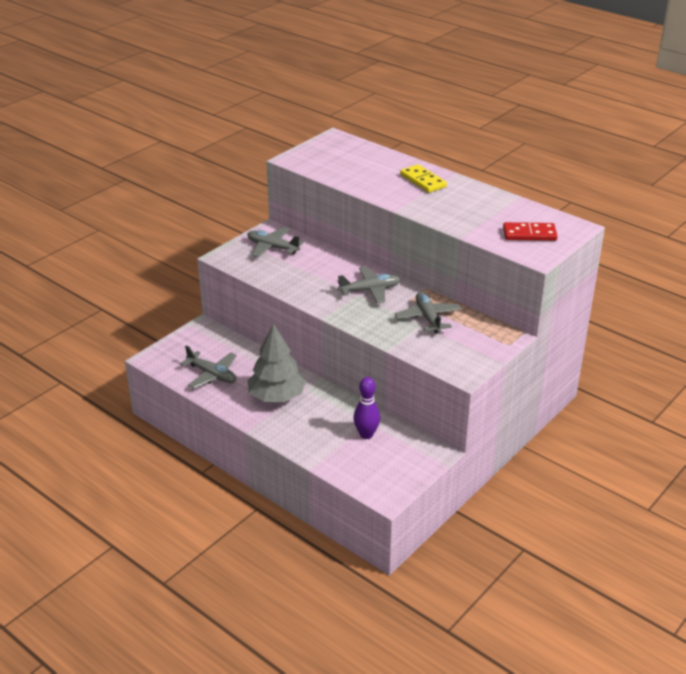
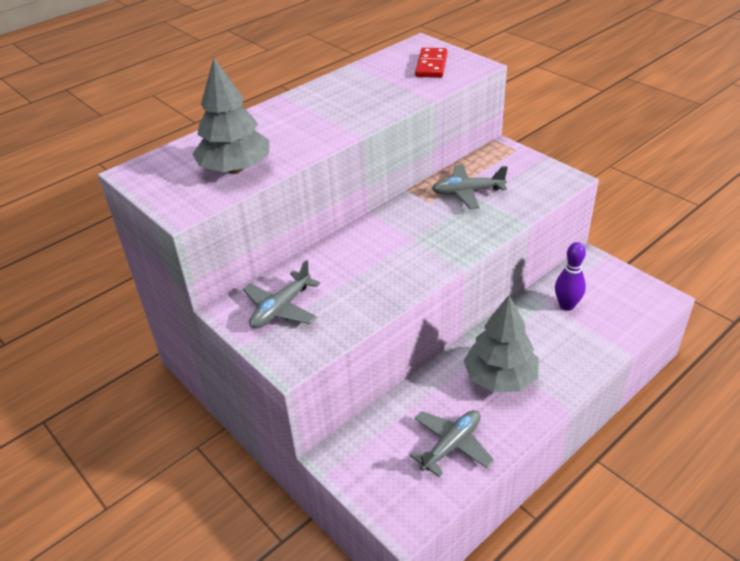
camera: 80 degrees left, 5 degrees up
grey plane [337,267,401,303] -> none
yellow domino [400,164,447,193] -> none
none -> grey tree [192,58,269,173]

